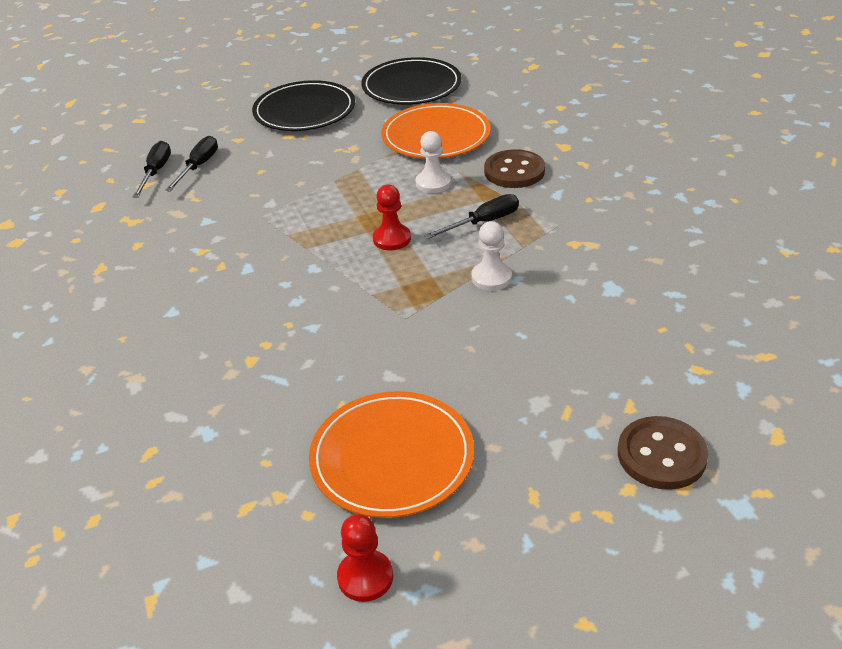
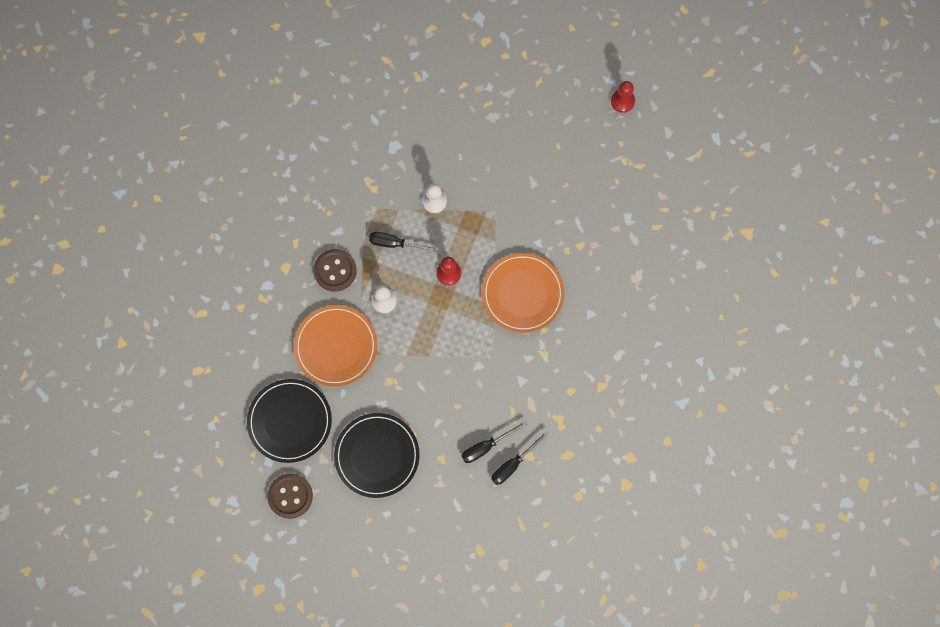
camera: 140 degrees left, 35 degrees up
orange plate [309,391,474,518] -> orange plate moved to [482,253,564,333]
brown button [618,416,708,490] -> brown button moved to [267,473,313,519]

